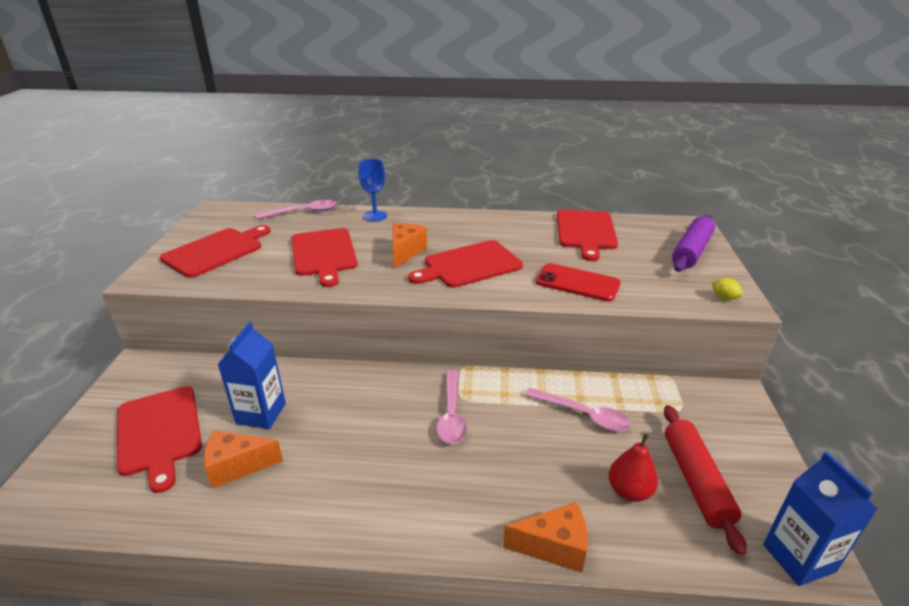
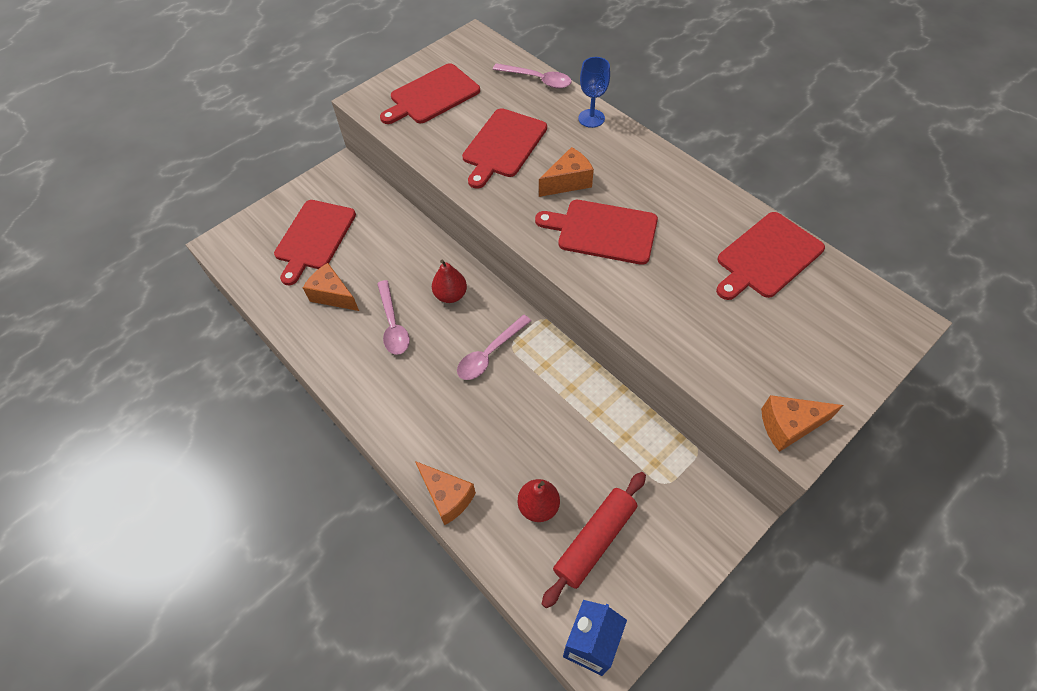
camera: 45 degrees right, 25 degrees up
red cutting board [160,225,271,278] -> red cutting board turned 150 degrees clockwise [380,63,480,124]
blue carton [217,322,286,429] -> none
pink spoon [525,388,631,432] -> pink spoon moved to [377,280,410,355]
red phone [536,263,621,302] -> none
purple rolling pin [672,215,715,272] -> none
yellow lemon [712,278,743,300] -> orange cheese [761,395,844,452]
none -> red pear [432,260,467,303]

